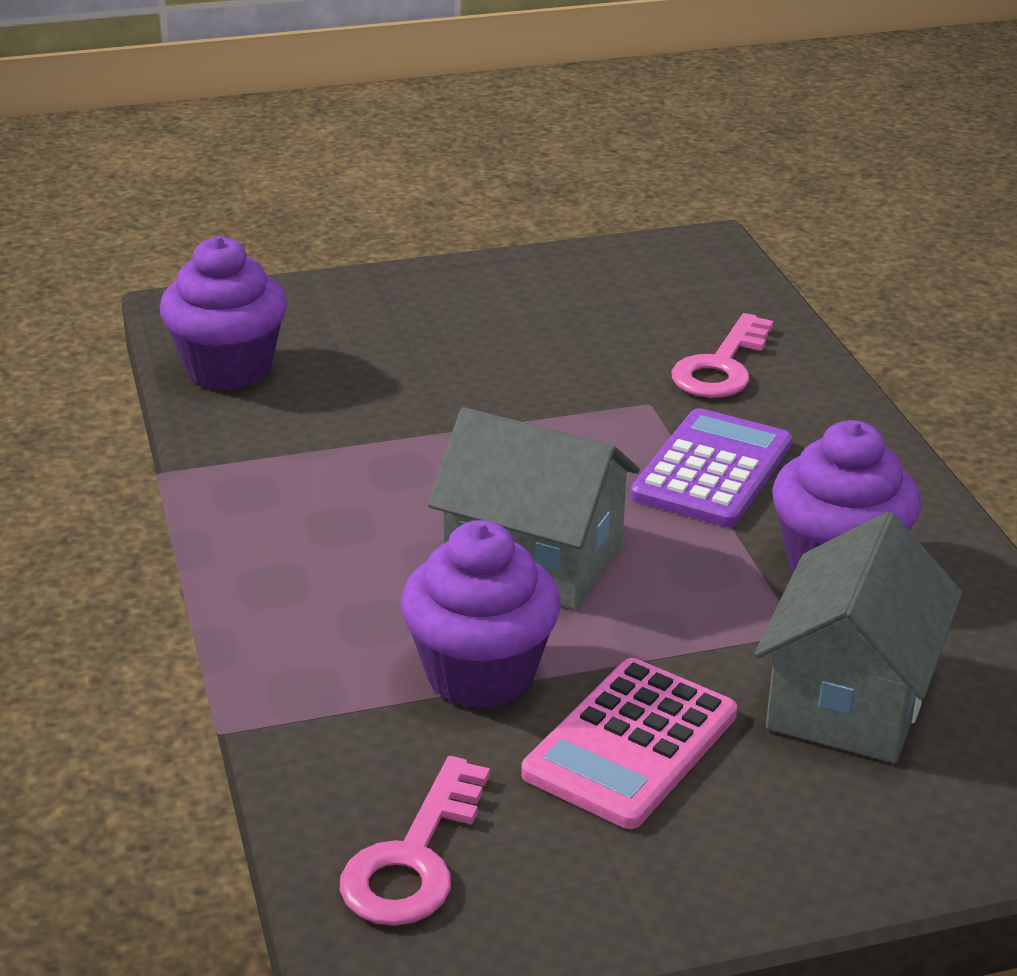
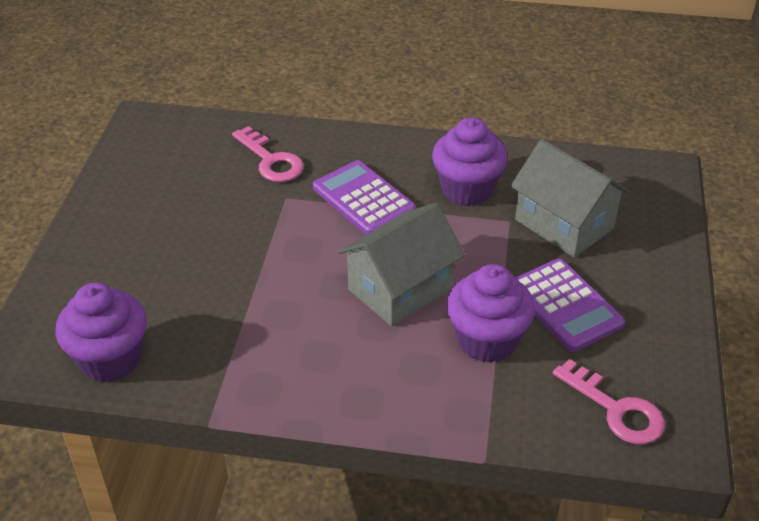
camera: 65 degrees left, 10 degrees up
pink calculator [521,658,737,829] -> purple calculator [516,259,625,352]

